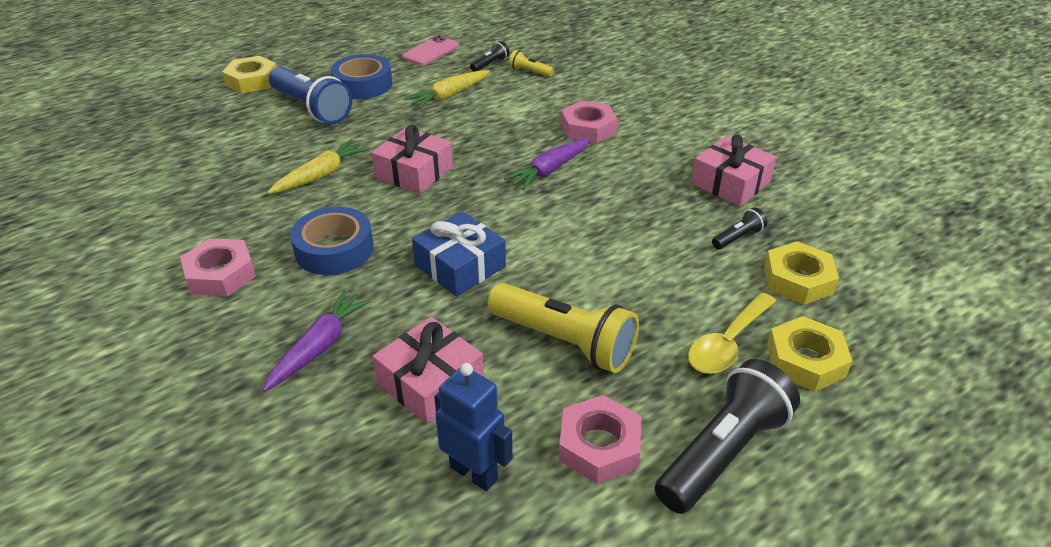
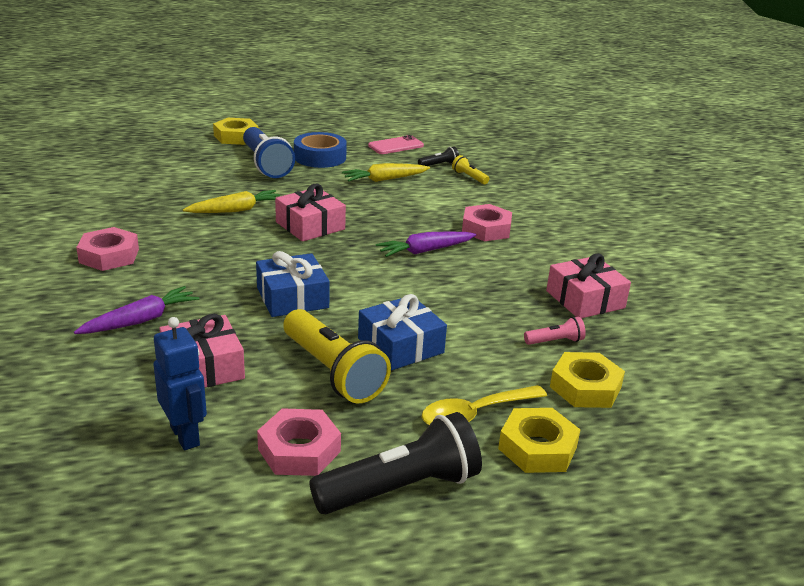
camera: 20 degrees right, 10 degrees down
blue tape [290,207,374,275] -> none
black flashlight [712,207,767,249] -> pink flashlight [524,317,586,345]
none -> blue gift [358,294,447,370]

